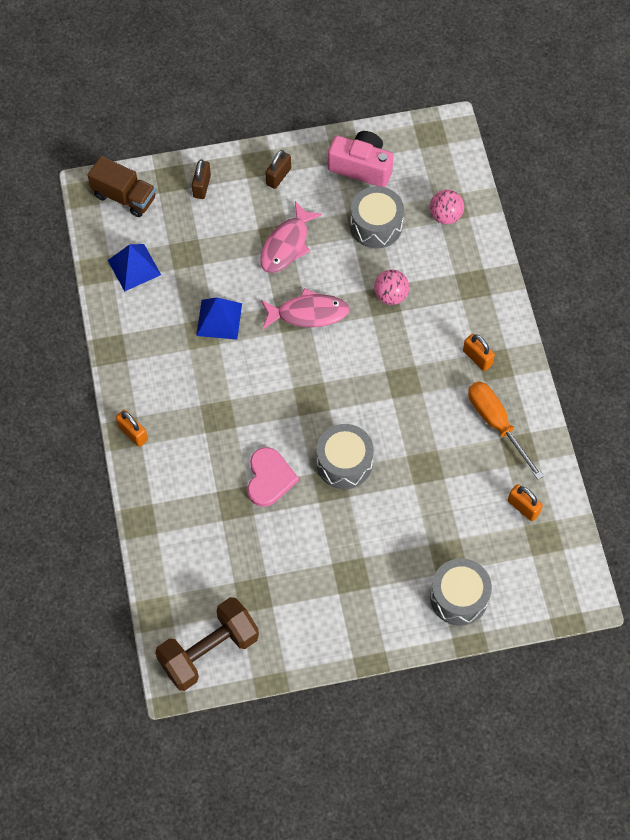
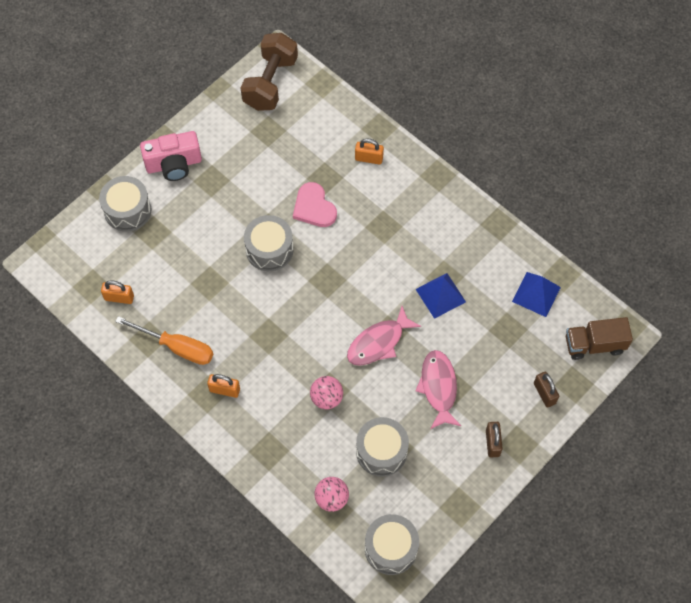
camera: 145 degrees right, 0 degrees up
orange padlock [116,410,148,447] -> orange padlock moved to [355,139,384,164]
pink camera [328,131,394,187] -> pink camera moved to [140,131,202,181]
none -> grey drum [365,514,419,575]

